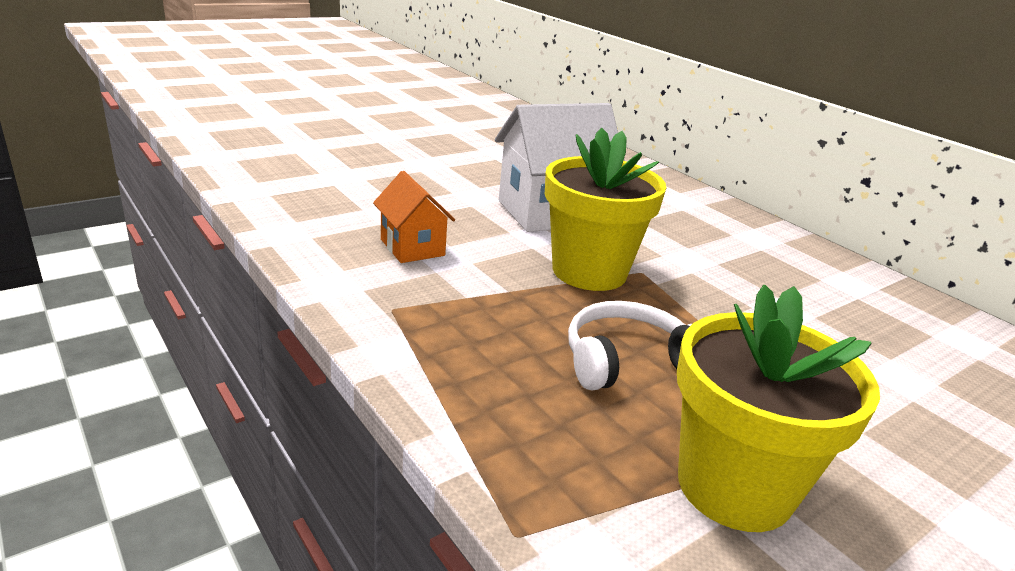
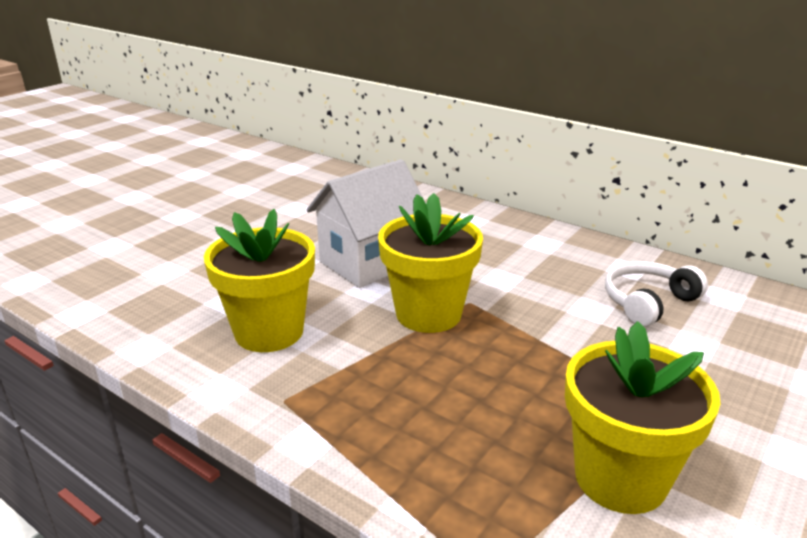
camera: 15 degrees left, 0 degrees up
orange house [373,171,455,263] -> yellow flower pot [204,209,315,352]
white headphones [568,301,692,390] -> white headphones moved to [605,261,708,327]

